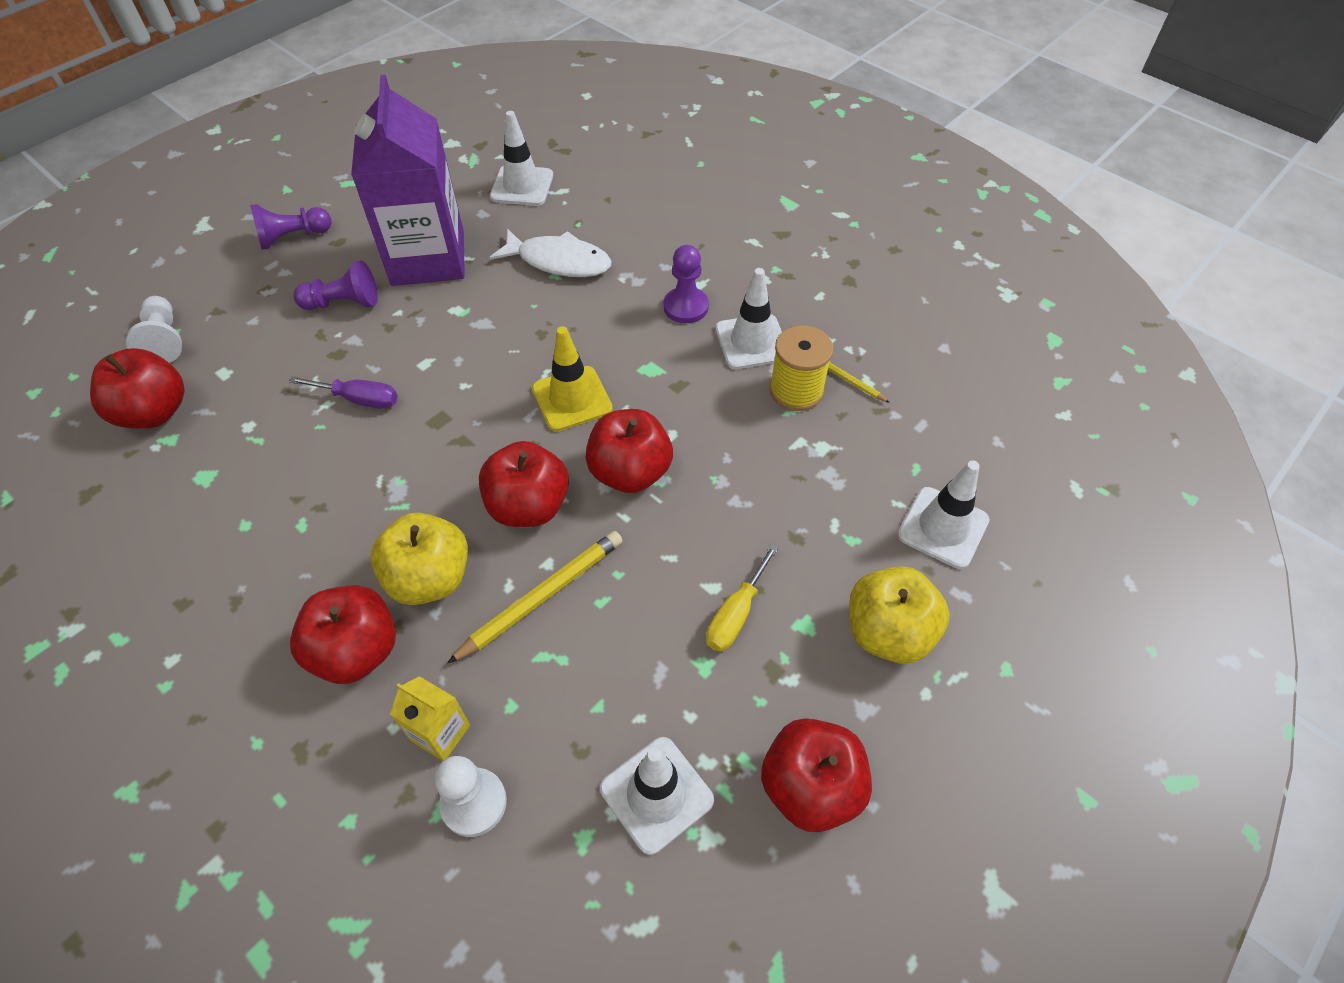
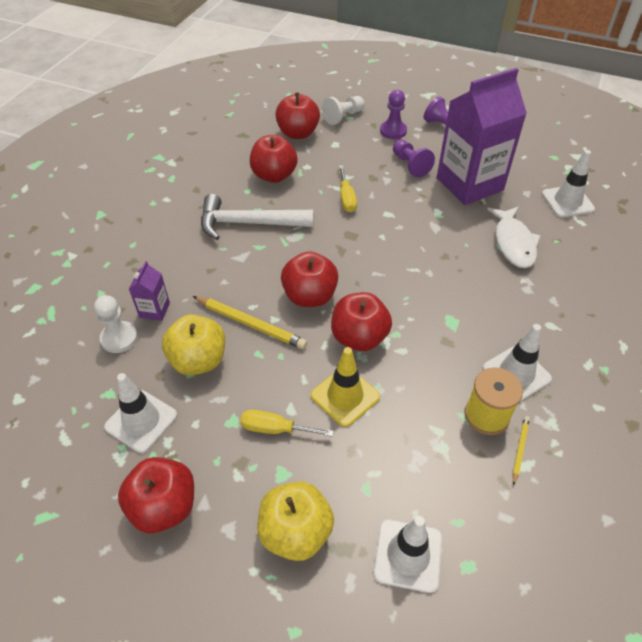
camera: 70 degrees right, 5 degrees down
purple screwdriver [289,376,398,409] -> yellow screwdriver [339,165,357,212]
red apple [290,585,396,684] -> red apple moved to [250,135,298,183]
yellow apple [370,513,468,605] -> yellow apple moved to [162,314,225,375]
yellow carton [390,676,470,761] -> purple carton [129,261,170,321]
yellow traffic cone [532,326,613,431] -> yellow traffic cone moved to [311,347,380,427]
purple pawn [664,245,709,323] -> purple pawn moved to [380,90,407,139]
none -> white hammer [201,194,314,240]

